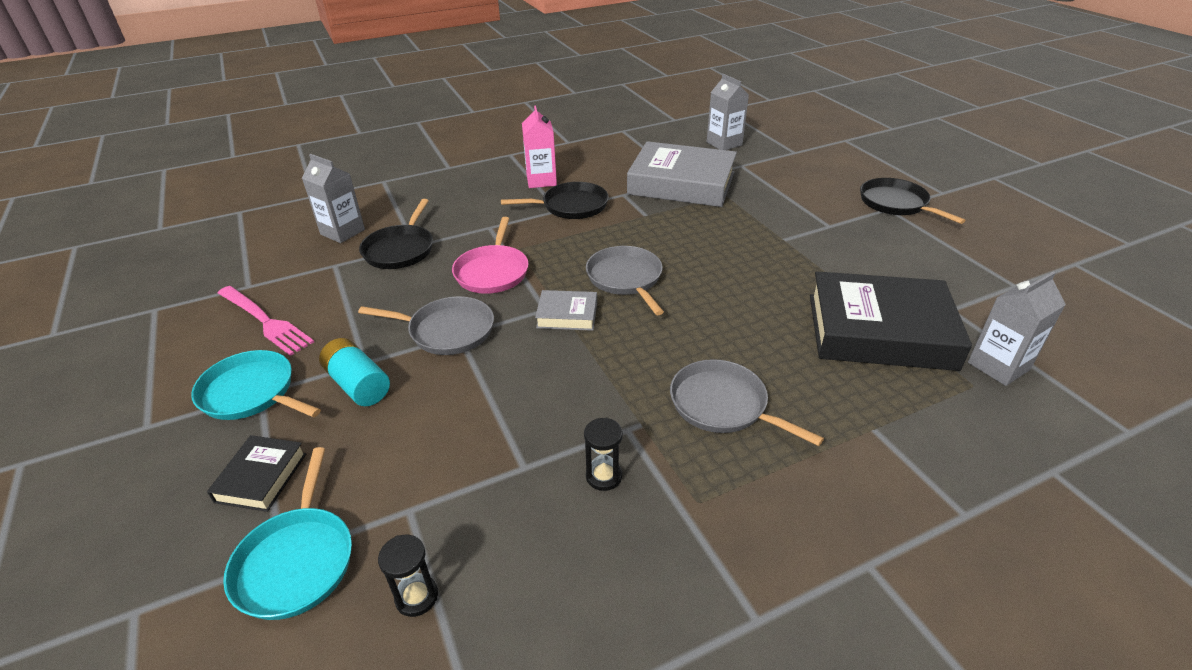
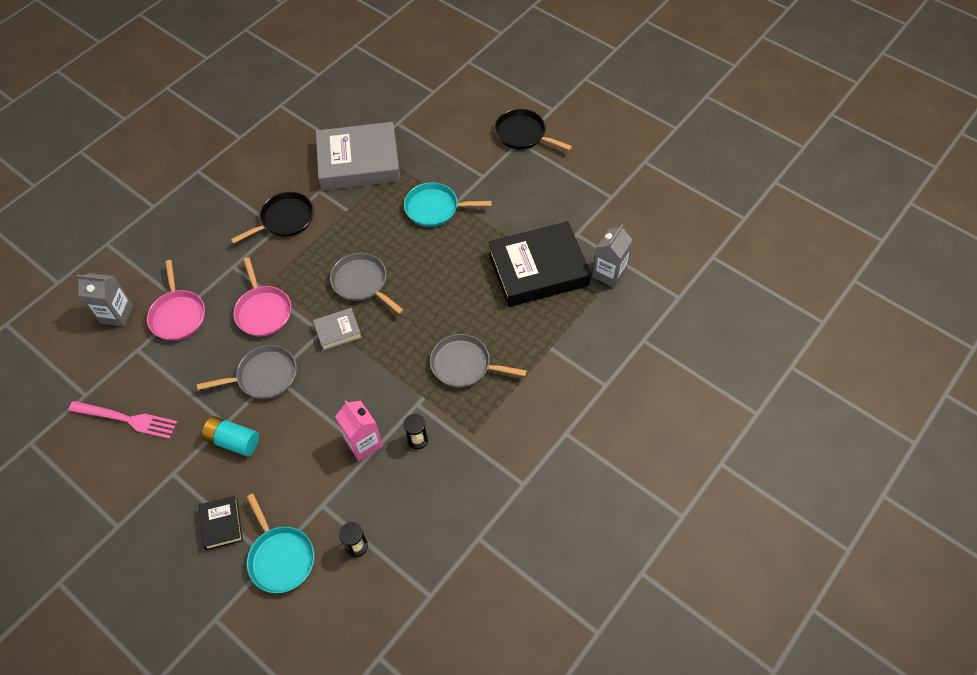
camera: 25 degrees left, 20 degrees up
turquoise pan [191,350,321,420] -> turquoise pan moved to [404,182,492,227]
black pan [359,199,433,269] -> pink pan [147,260,205,341]
pink carton [522,105,557,188] -> pink carton moved to [335,401,383,461]
grey carton [707,74,749,150] -> none

